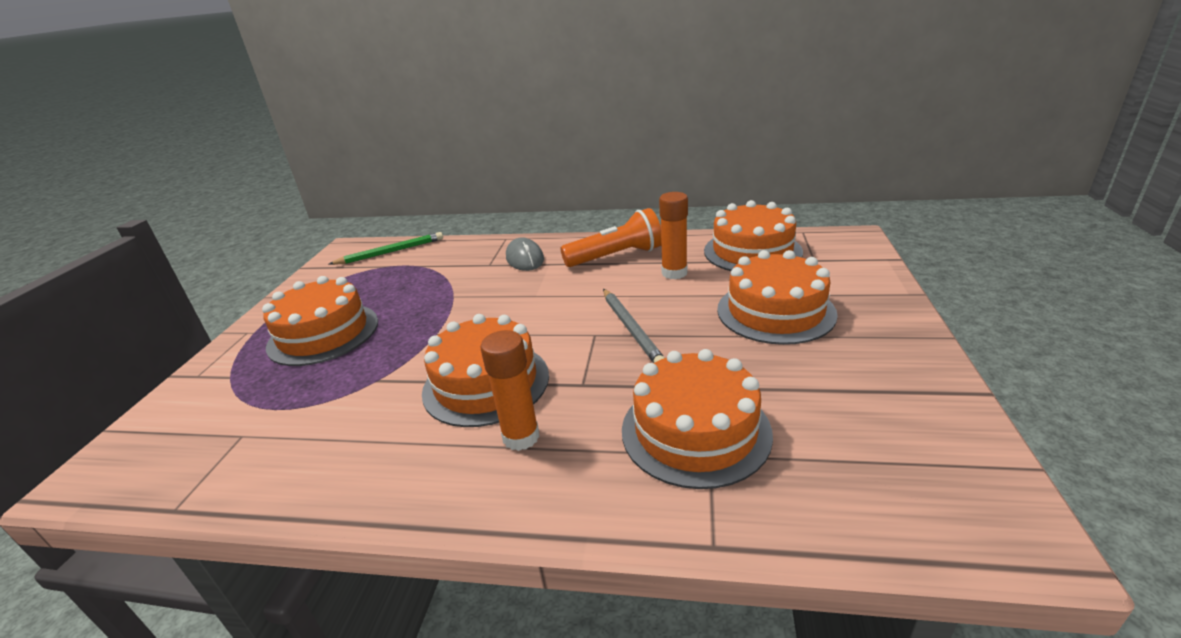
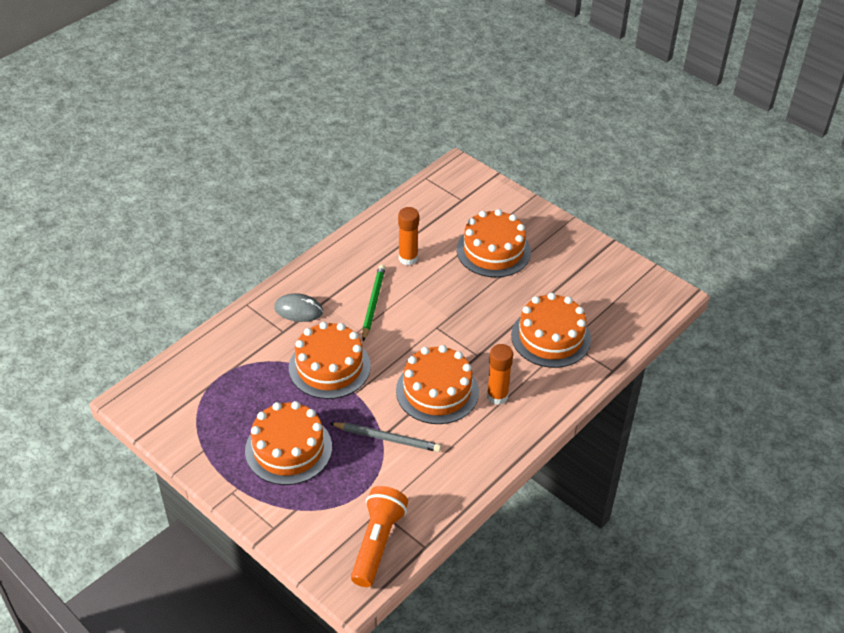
camera: 60 degrees left, 15 degrees up
green pencil [329,232,443,265] -> green pencil moved to [362,265,385,341]
orange flashlight [560,208,662,267] -> orange flashlight moved to [351,486,408,587]
grey pencil [603,289,664,363] -> grey pencil moved to [330,423,441,452]
orange cake [704,200,803,271] -> orange cake moved to [289,322,371,399]

